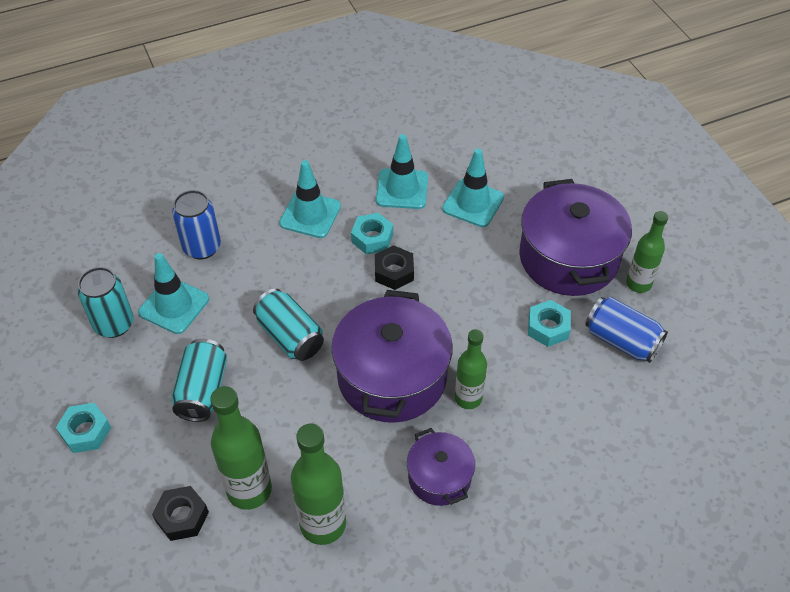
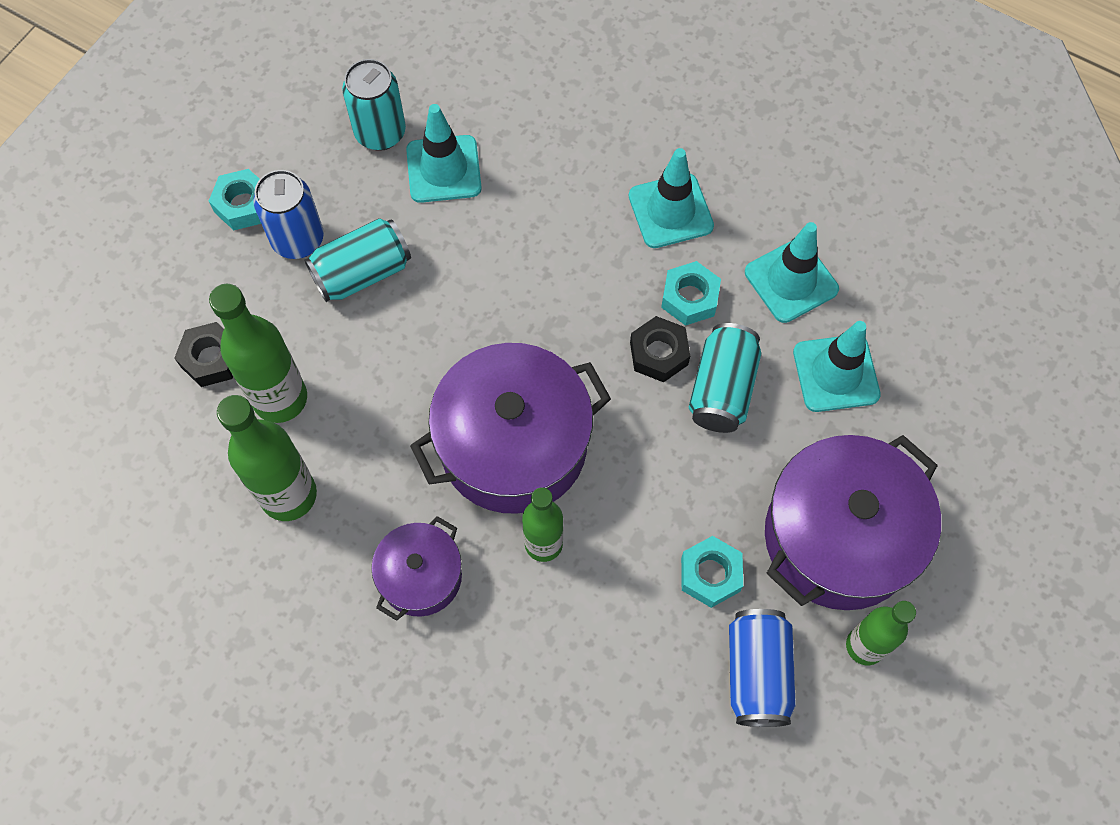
camera: 55 degrees right, 15 degrees up
blue can [172,190,221,259] -> blue can moved to [253,170,324,259]
turquoise can [253,289,324,361] -> turquoise can moved to [689,323,761,433]

